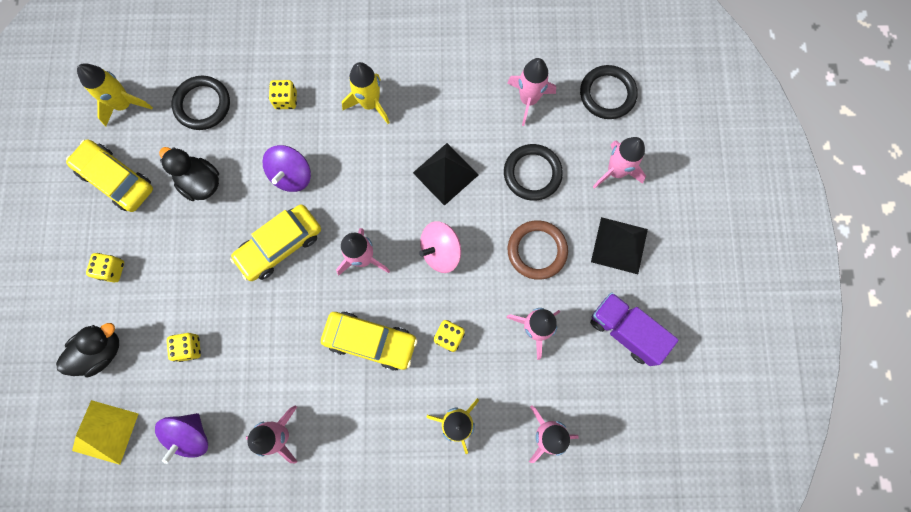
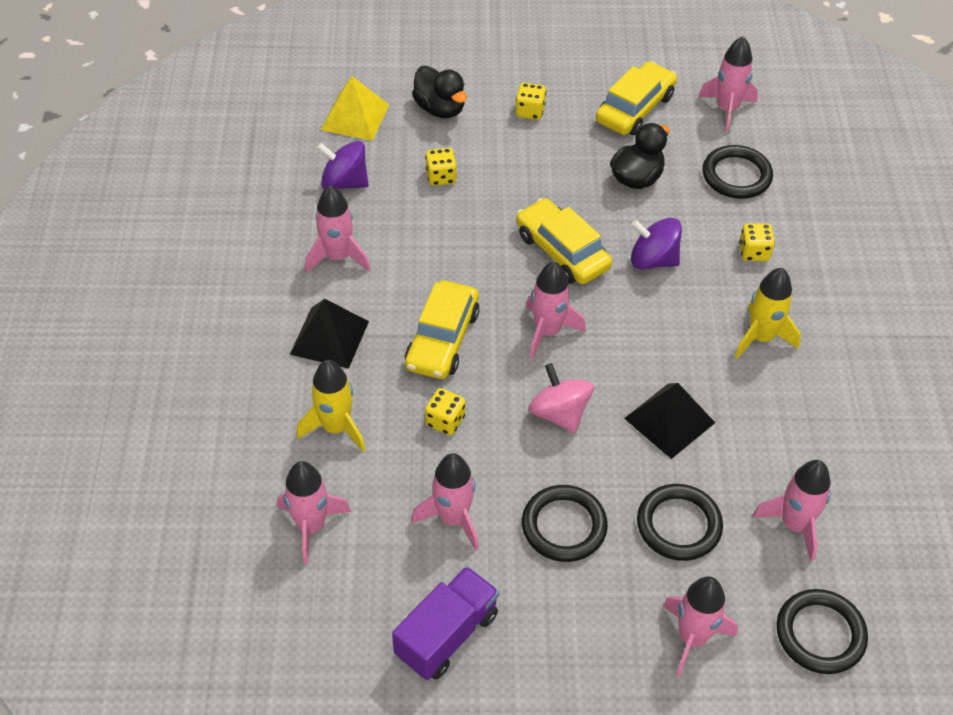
camera: 90 degrees right, 25 degrees down
yellow rocket [77,63,153,126] -> pink rocket [698,36,758,133]
brown ring [508,220,568,280] -> black ring [522,485,608,562]
black pyramid [591,217,648,274] -> black pyramid moved to [290,299,369,369]

